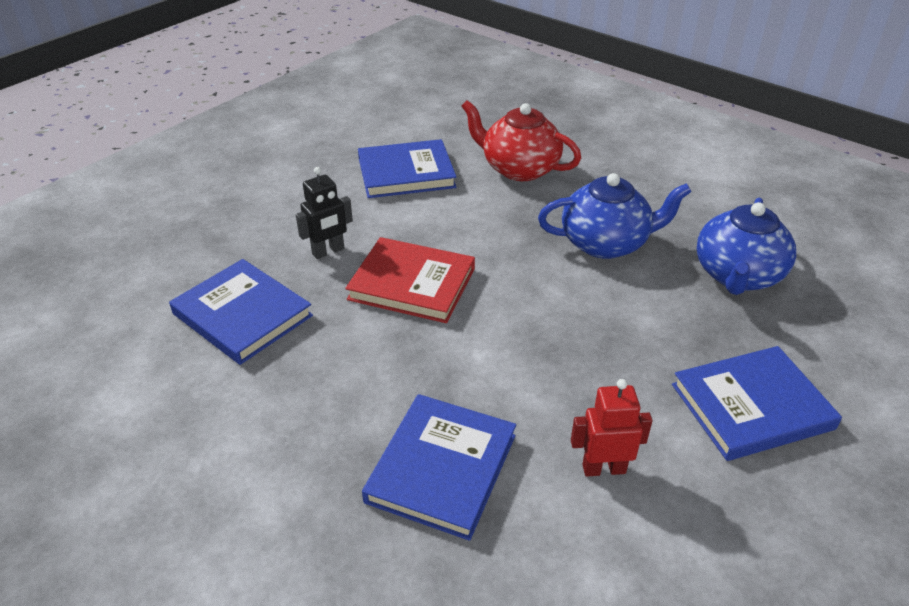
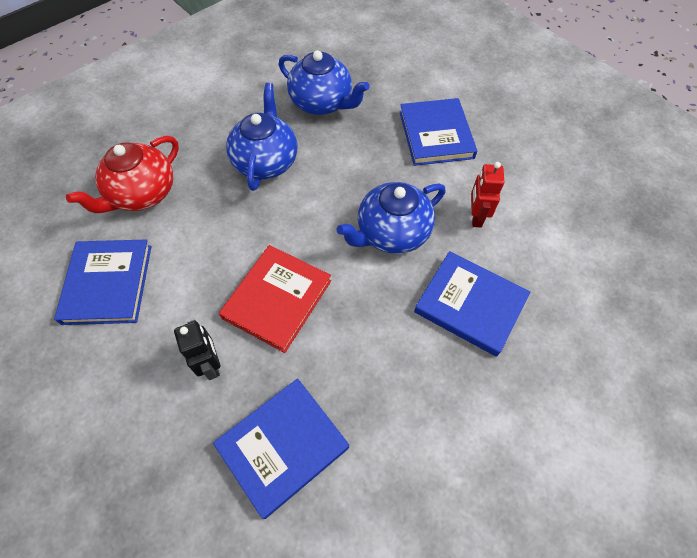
camera: 80 degrees left, 20 degrees up
none -> blue teapot [337,182,445,254]

